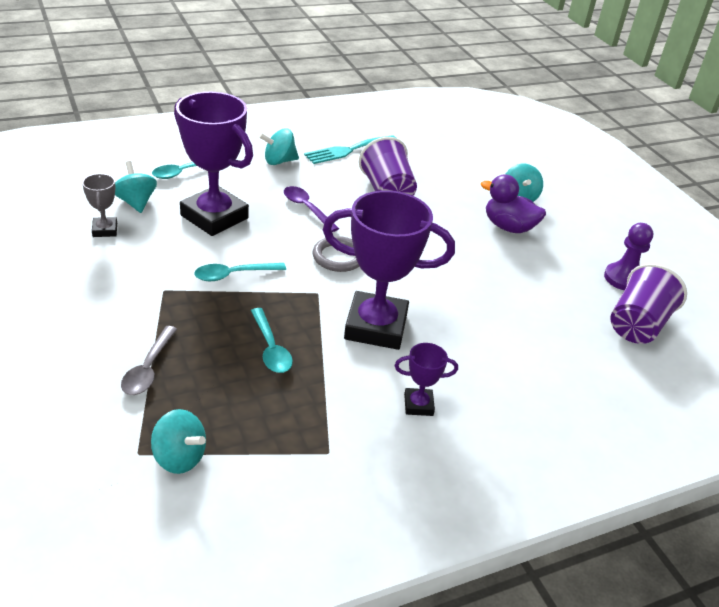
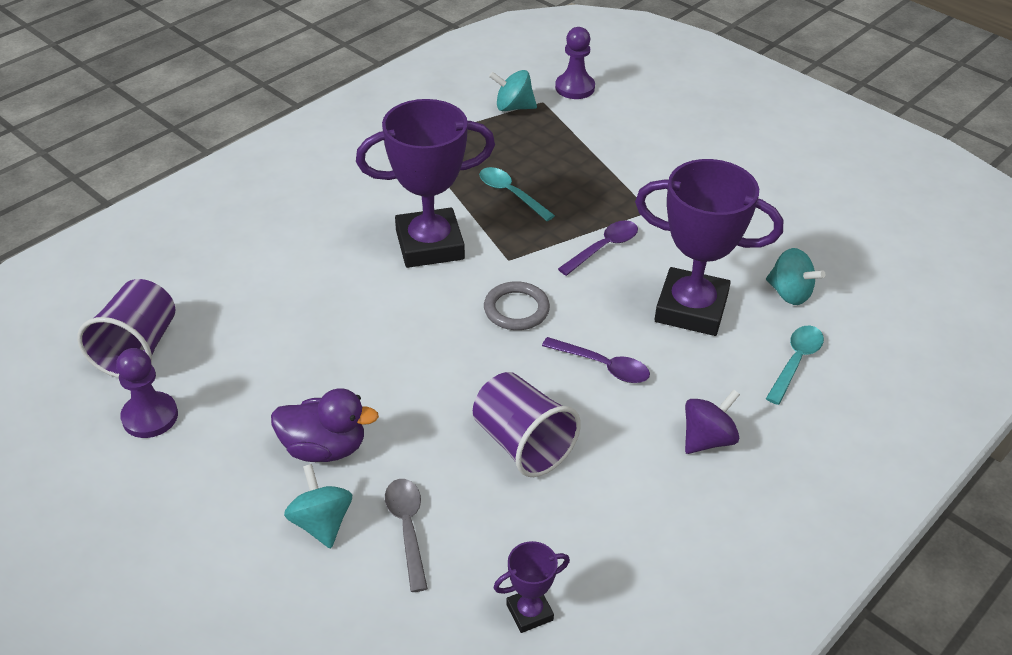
camera: 160 degrees right, 5 degrees up
grey trophy [82,174,117,237] -> none
grey spoon [121,326,177,395] -> grey spoon moved to [385,479,428,592]
turquoise spoon [194,263,286,281] -> purple spoon [558,220,638,276]
turquoise spinning top [259,129,299,165] -> purple spinning top [685,389,740,454]
turquoise fork [304,135,396,164] -> none
purple trophy [395,343,458,416] -> purple trophy moved to [494,541,570,633]
none -> purple pawn [555,27,595,99]

